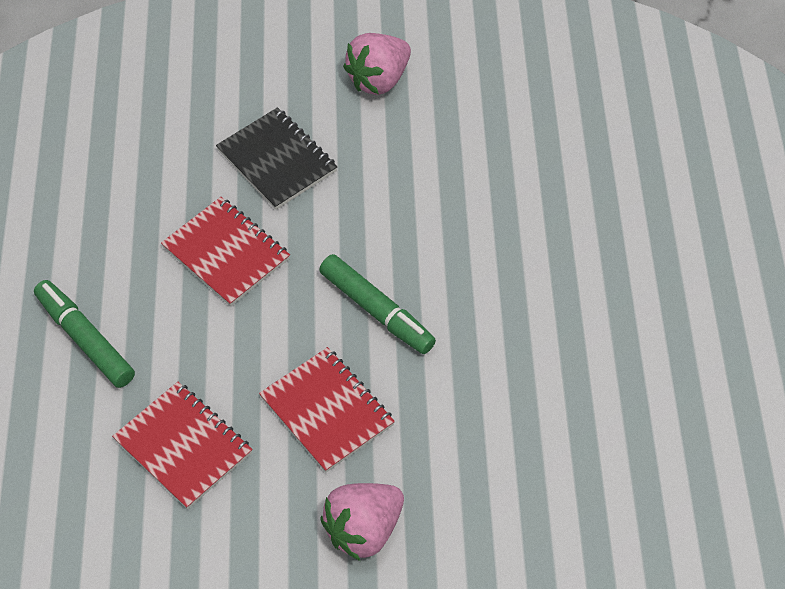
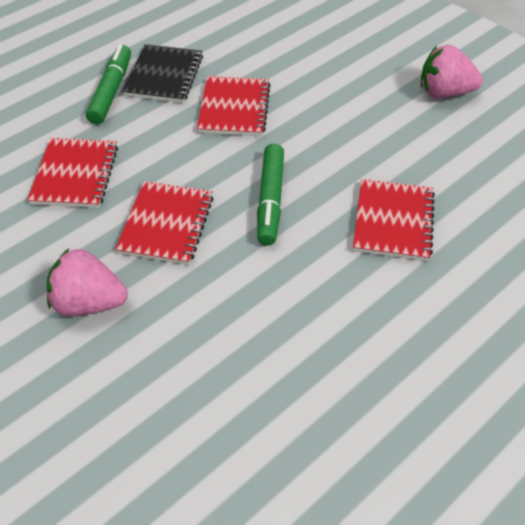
camera: 50 degrees right, 5 degrees down
black notebook [216,107,338,210] -> black notebook moved to [122,44,203,103]
none -> red notebook [353,179,435,261]

